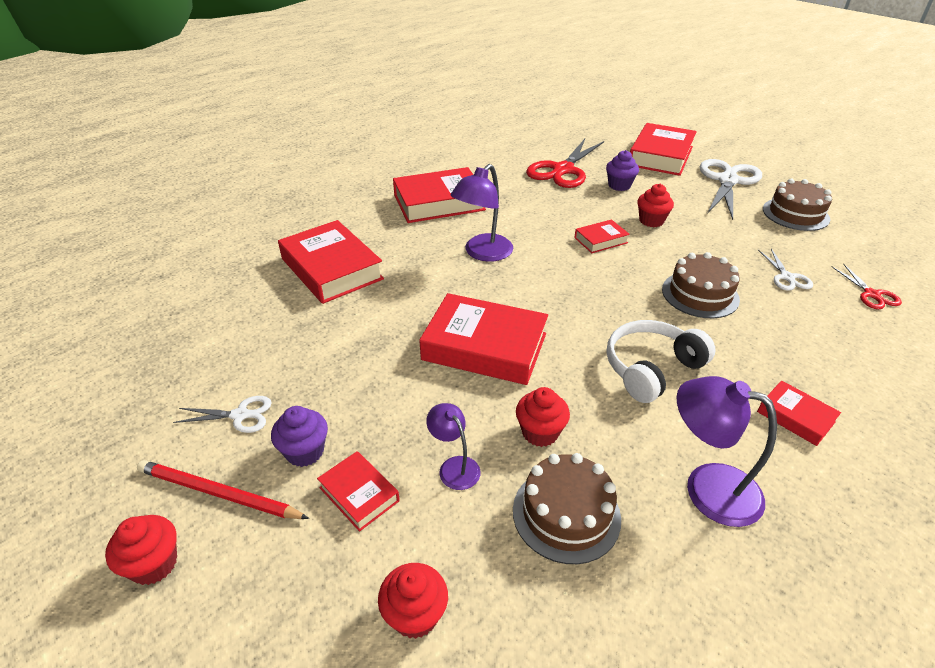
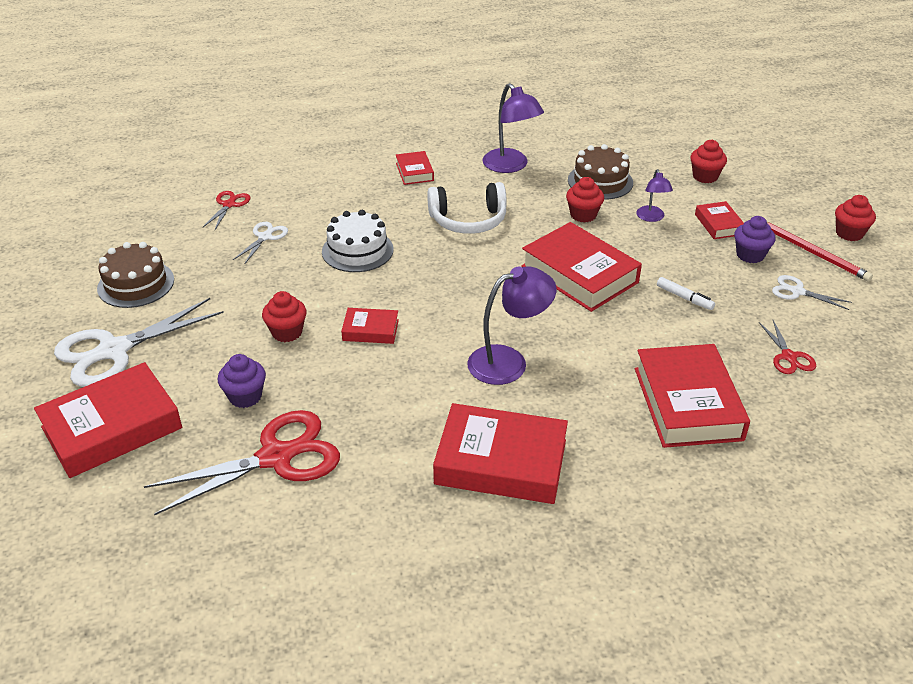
camera: 150 degrees left, 0 degrees up
brown cake [662,252,740,318] -> white cake [322,210,394,272]
none -> white marker [657,277,715,310]
none -> red scissors [759,320,816,374]

